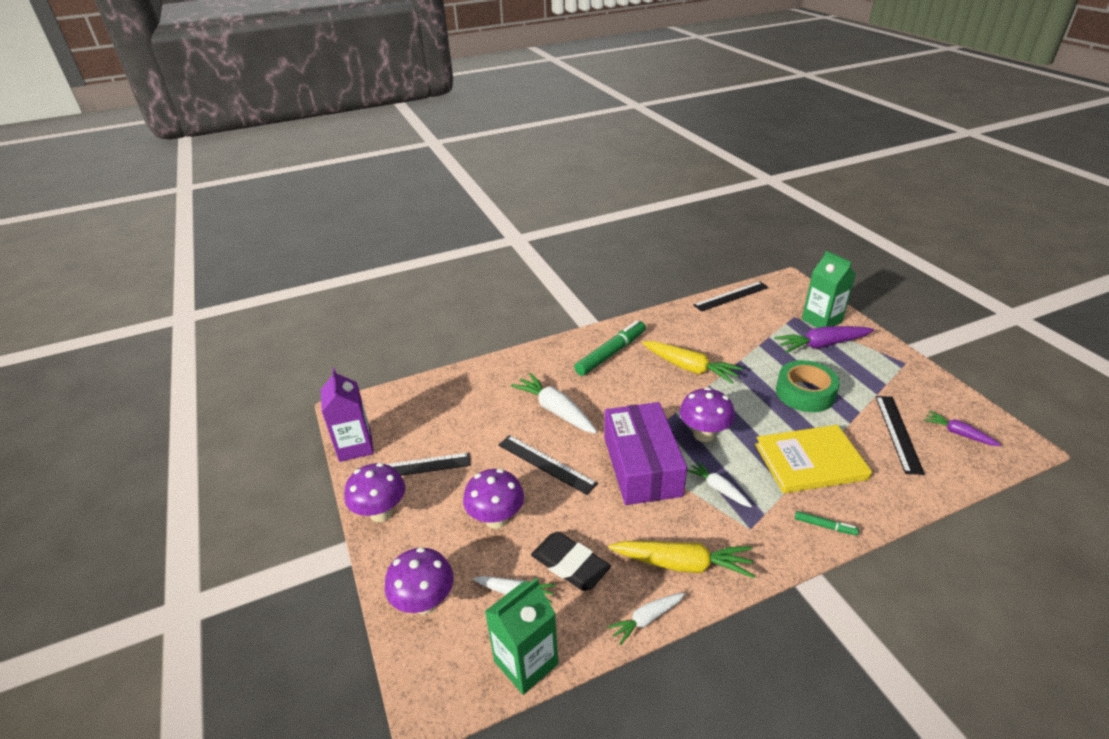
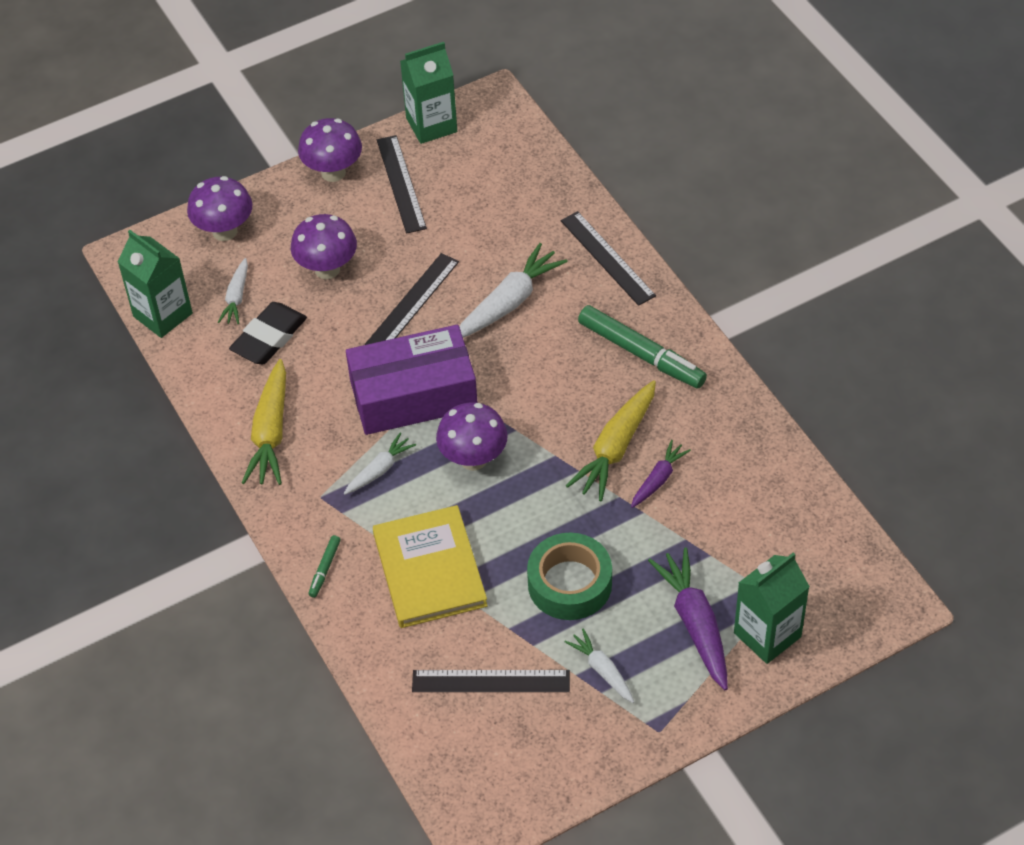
camera: 85 degrees right, 15 degrees up
purple carton [321,368,374,462] -> green carton [400,42,457,144]
white carrot [607,593,685,645] -> white carrot moved to [565,628,634,703]
black ruler [693,282,769,312] -> black ruler moved to [561,211,656,306]
purple carrot [924,411,1001,446] -> purple carrot moved to [631,440,691,508]

